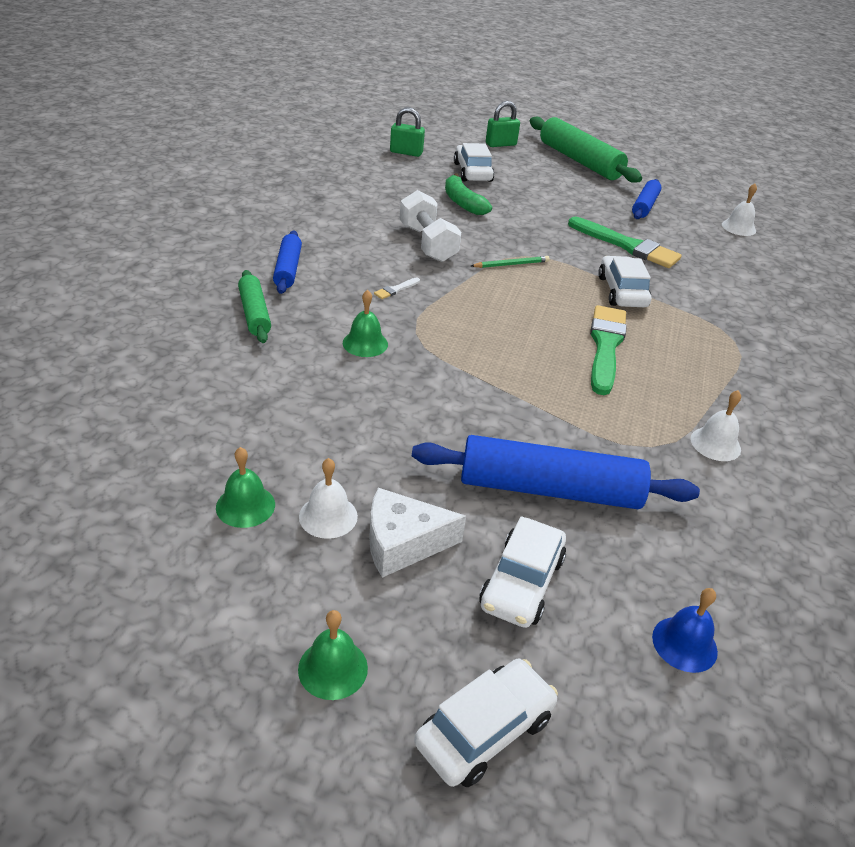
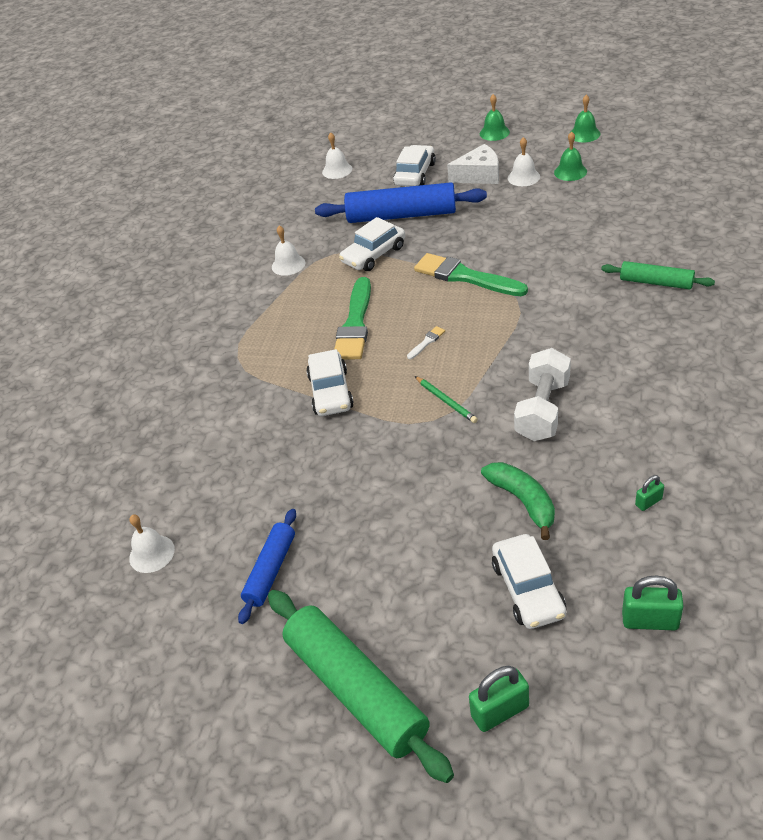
camera: 175 degrees left, 5 degrees up
green rolling pin [238,270,271,343] -> green rolling pin turned 45 degrees counterclockwise [601,261,715,289]
blue rolling pin [273,231,302,294] -> none
green bell [343,290,388,357] -> green bell moved to [571,95,601,143]
white brush [374,278,420,299] -> white brush moved to [407,326,445,359]
white dumbbell [399,190,461,262] -> white dumbbell turned 45 degrees clockwise [514,348,571,441]
white car [414,659,558,787] -> white car moved to [339,217,405,271]
green pencil [471,256,550,268] -> green pencil turned 105 degrees counterclockwise [415,376,478,423]
green brush [568,217,682,268] -> green brush moved to [414,253,528,296]
blue bell [652,588,718,673] -> white bell [322,132,352,179]
none -> green padlock [635,475,664,511]

